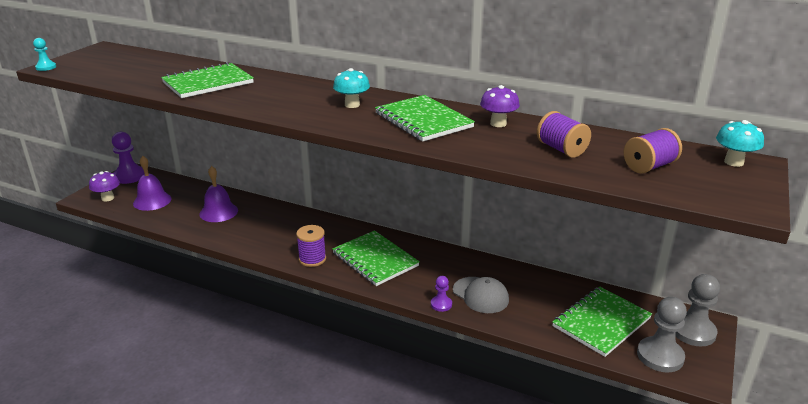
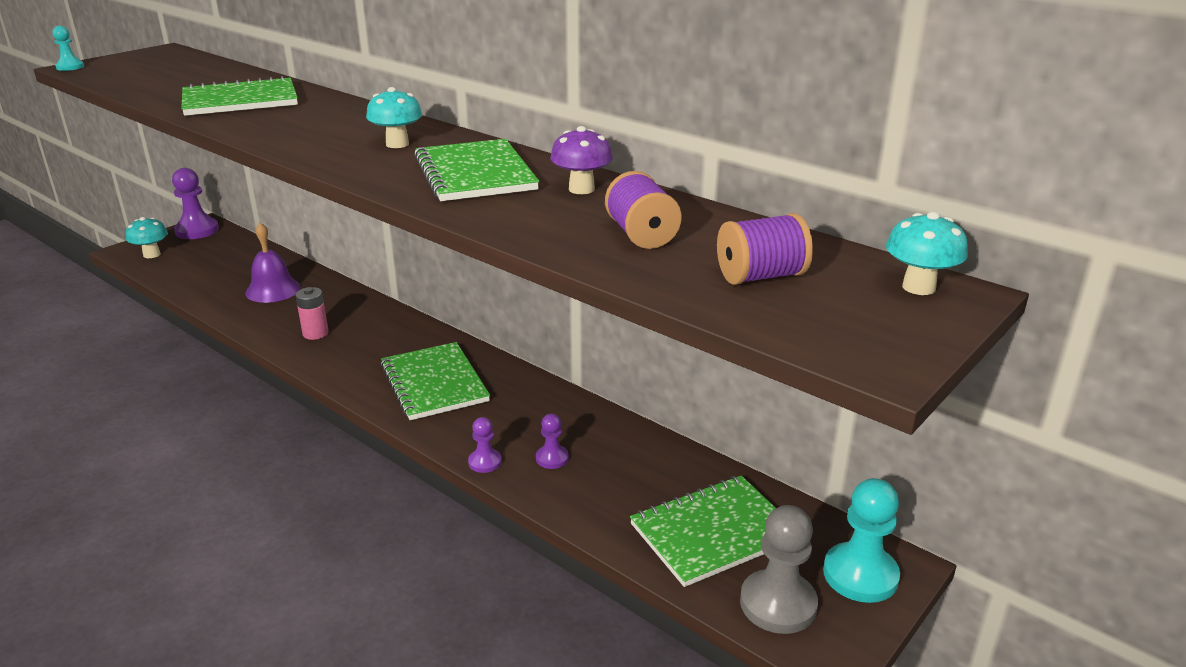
camera: 15 degrees right, 0 degrees up
purple mushroom [89,171,120,201] -> turquoise mushroom [126,217,168,258]
purple bell [133,156,172,211] -> none
purple spool [296,225,326,267] -> none
grey cap [453,277,509,313] -> purple pawn [536,414,569,469]
grey pawn [675,274,720,346] -> turquoise pawn [823,478,900,603]
none -> pink battery [295,287,329,340]

